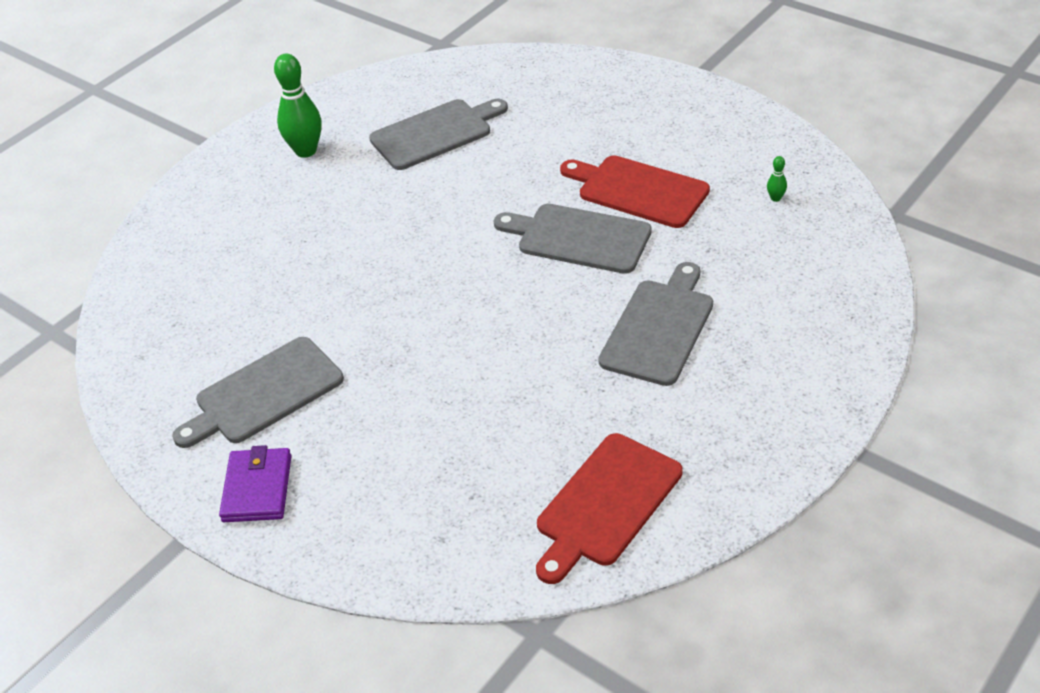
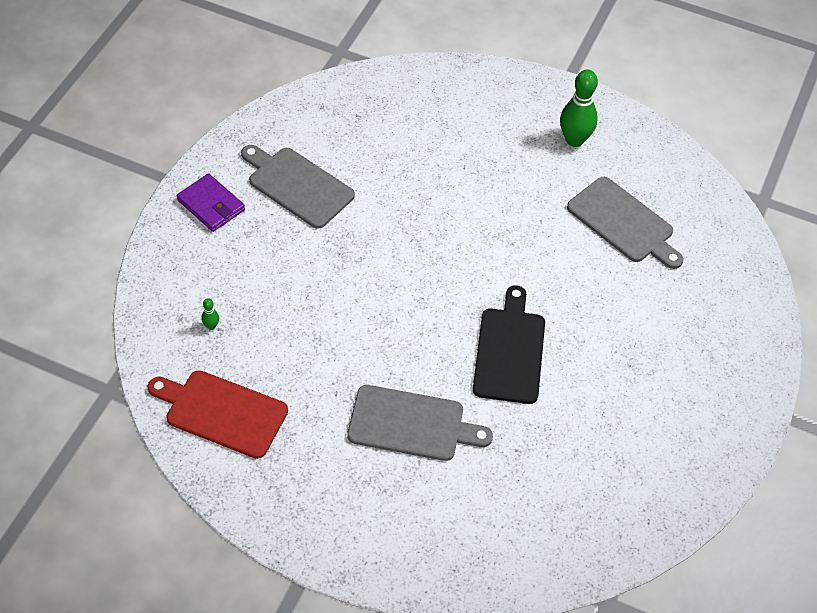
camera: 70 degrees right, 10 degrees up
purple wallet [219,445,292,522] -> purple wallet turned 60 degrees clockwise [177,173,245,232]
grey cutting board [494,204,652,274] -> black cutting board [473,285,545,404]
red cutting board [560,155,710,228] -> none
green bowling pin [767,156,787,202] -> green bowling pin moved to [202,298,219,330]

